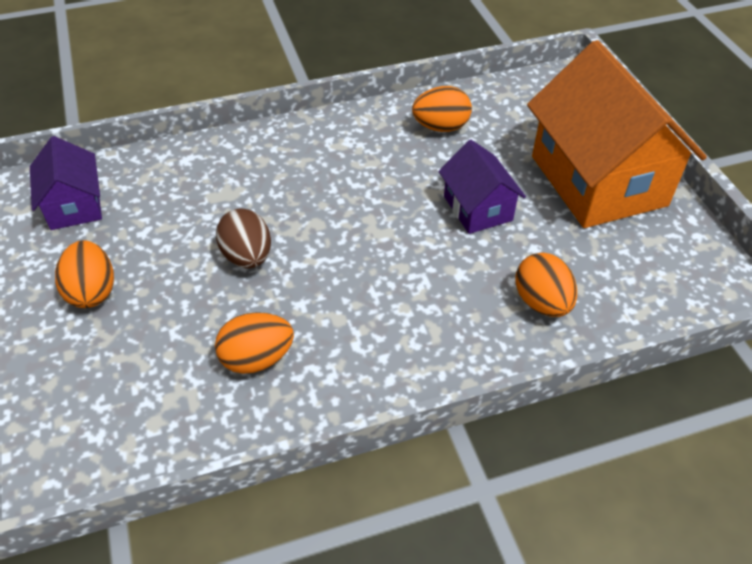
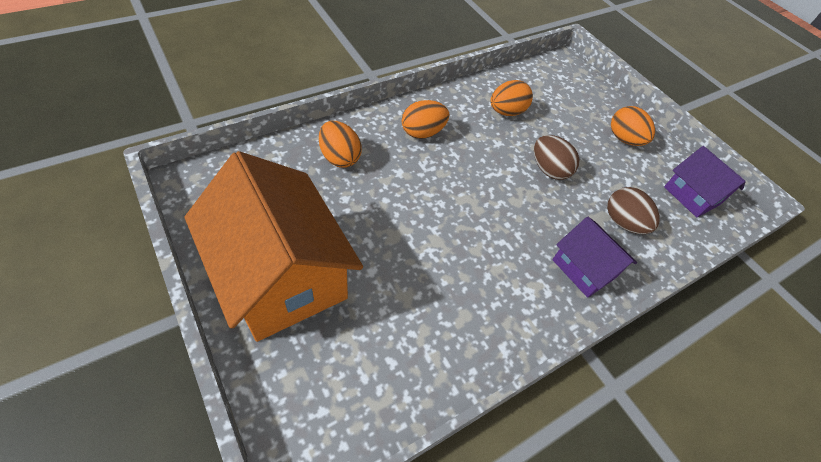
camera: 160 degrees right, 5 degrees up
orange egg [412,86,472,132] -> orange egg moved to [402,100,449,139]
purple house [439,140,526,234] -> purple house moved to [552,217,637,298]
none -> brown egg [607,187,660,234]

